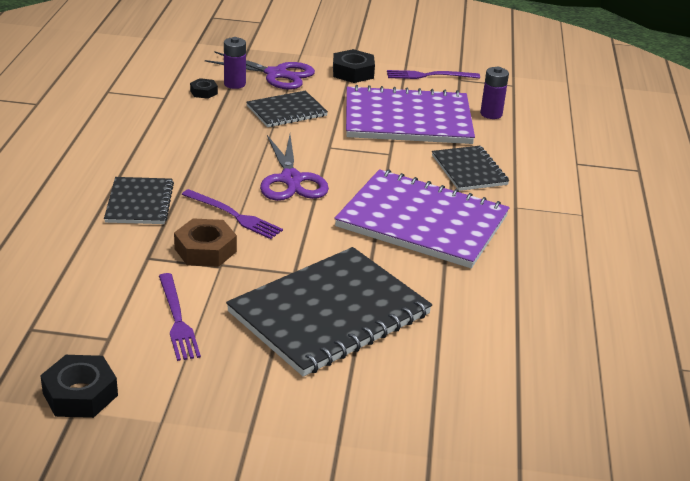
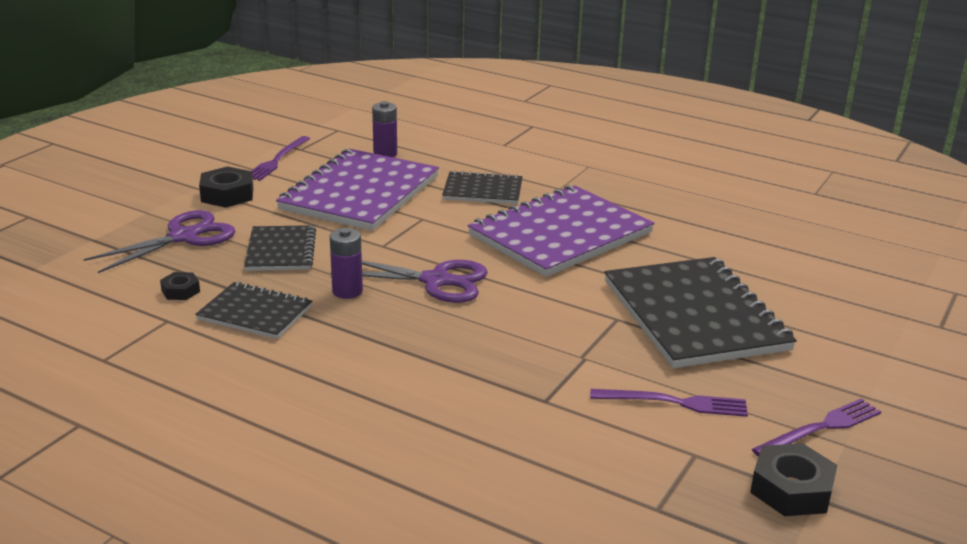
camera: 65 degrees left, 5 degrees down
black notebook [104,177,174,224] -> black notebook moved to [195,282,312,339]
brown nut [174,218,237,267] -> none
purple fork [182,189,283,239] -> purple fork moved to [752,398,881,457]
purple battery [224,37,246,89] -> purple battery moved to [330,228,363,299]

